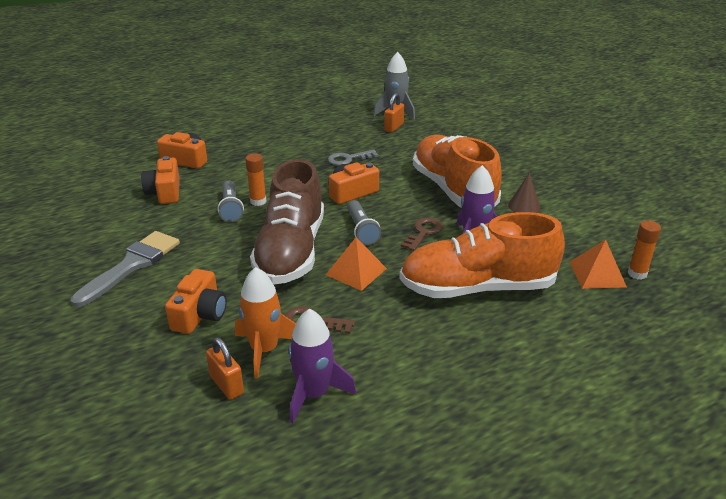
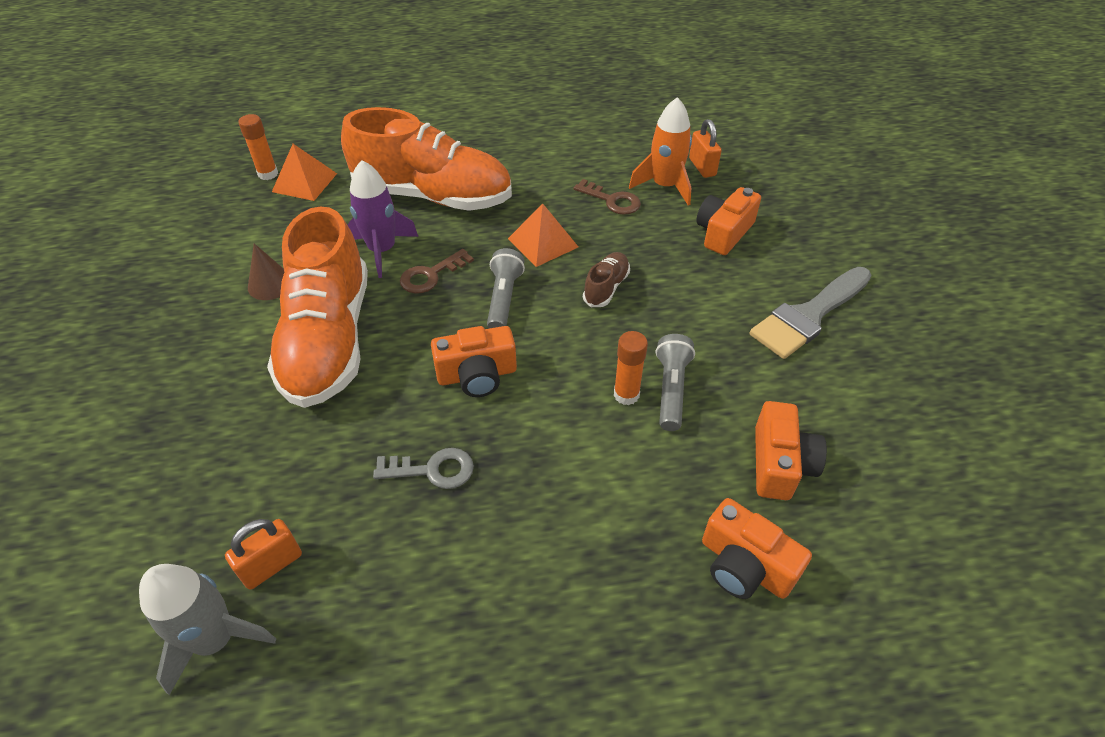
camera: 160 degrees left, 15 degrees up
brown shoe [250,159,324,285] -> brown shoe [583,252,630,307], size x0.41
purple rocket [288,309,356,424] -> none

